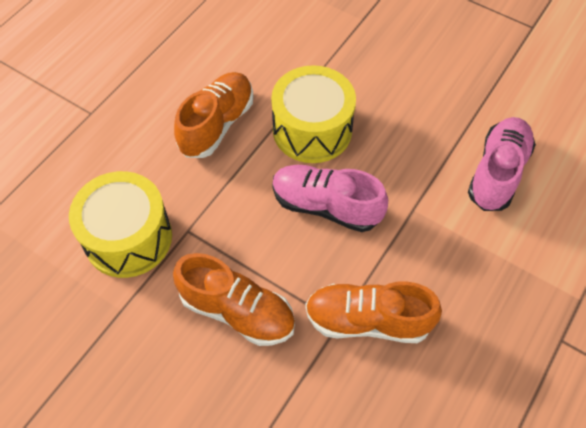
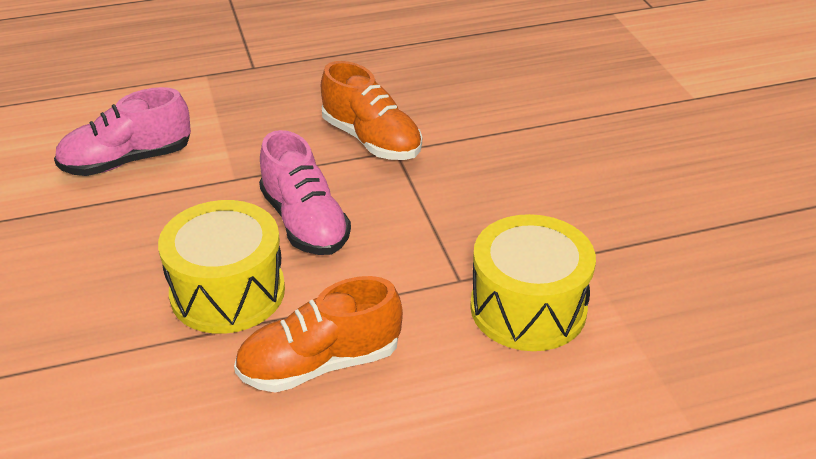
camera: 140 degrees left, 20 degrees down
orange shoe [173,253,295,346] -> none

